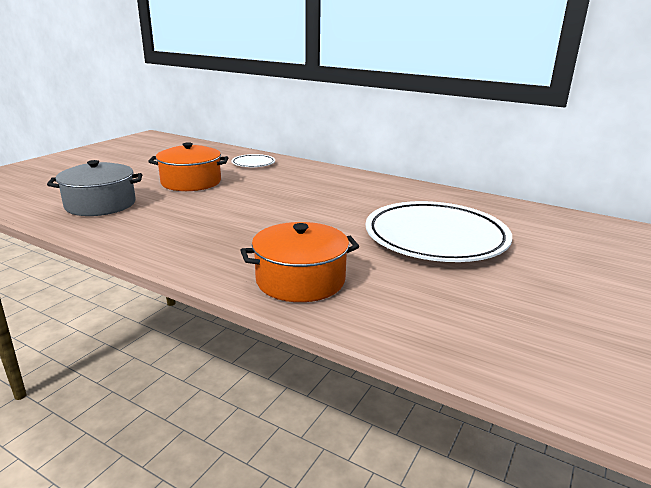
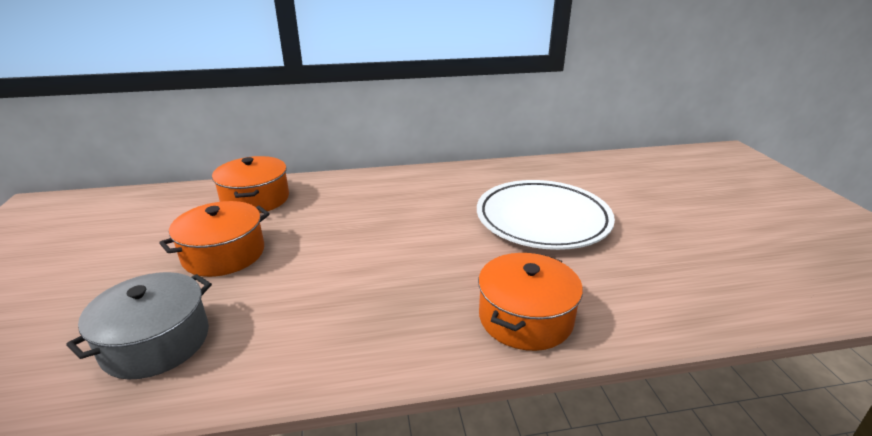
camera: 40 degrees left, 5 degrees up
white plate [232,154,275,167] -> orange pot [212,156,289,213]

